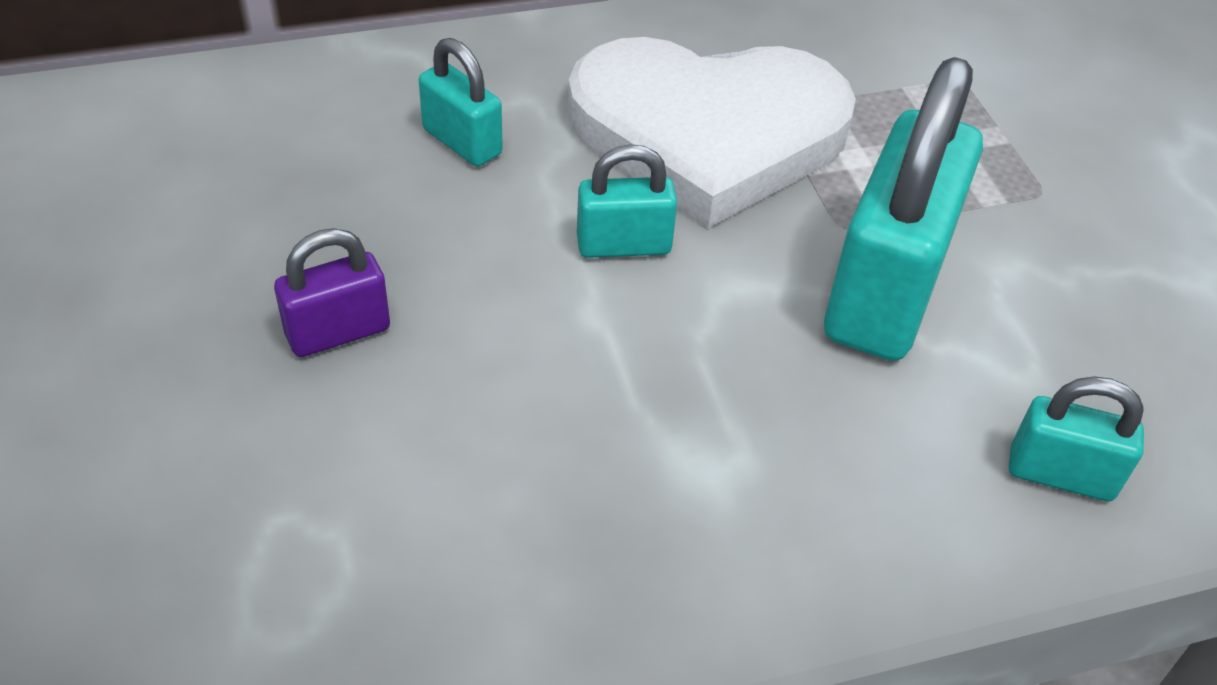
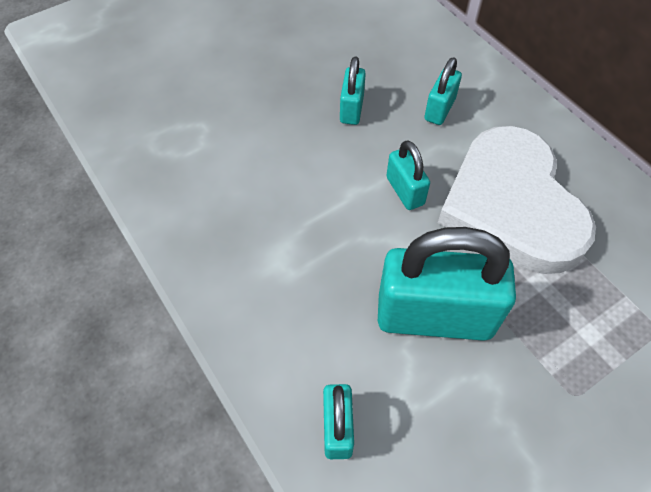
camera: 75 degrees right, 10 degrees up
purple padlock [274,228,390,357] -> none
none -> turquoise padlock [340,56,366,125]

